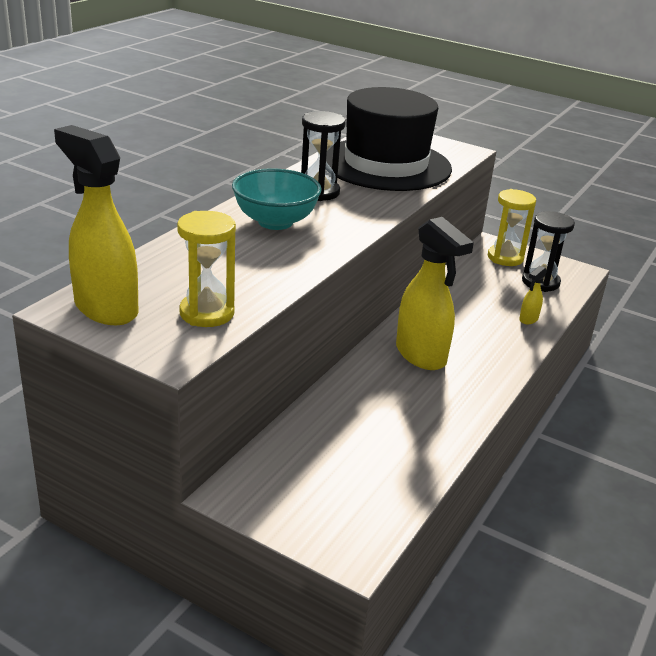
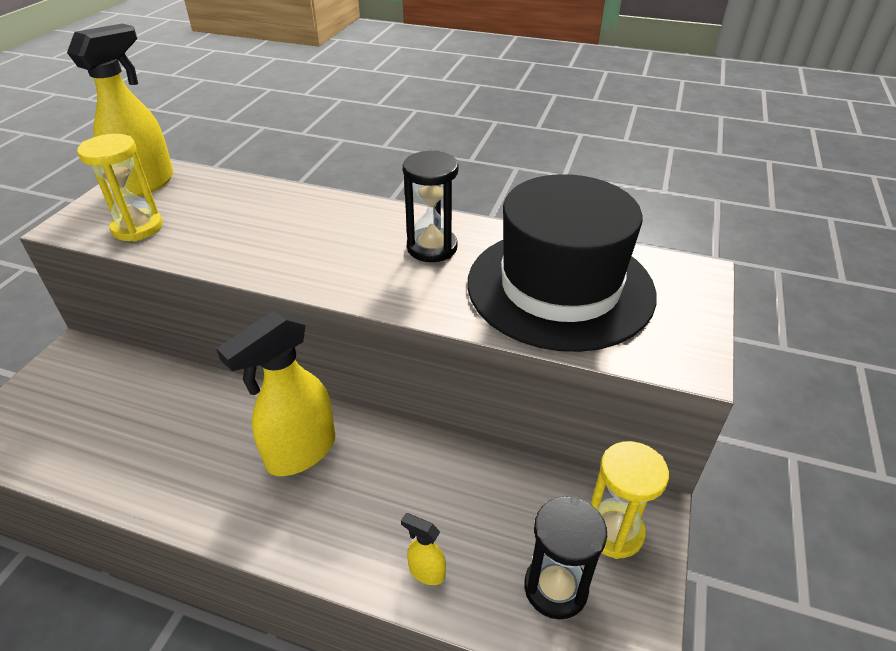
camera: 80 degrees right, 10 degrees up
turquoise bowl [232,168,322,230] -> none

